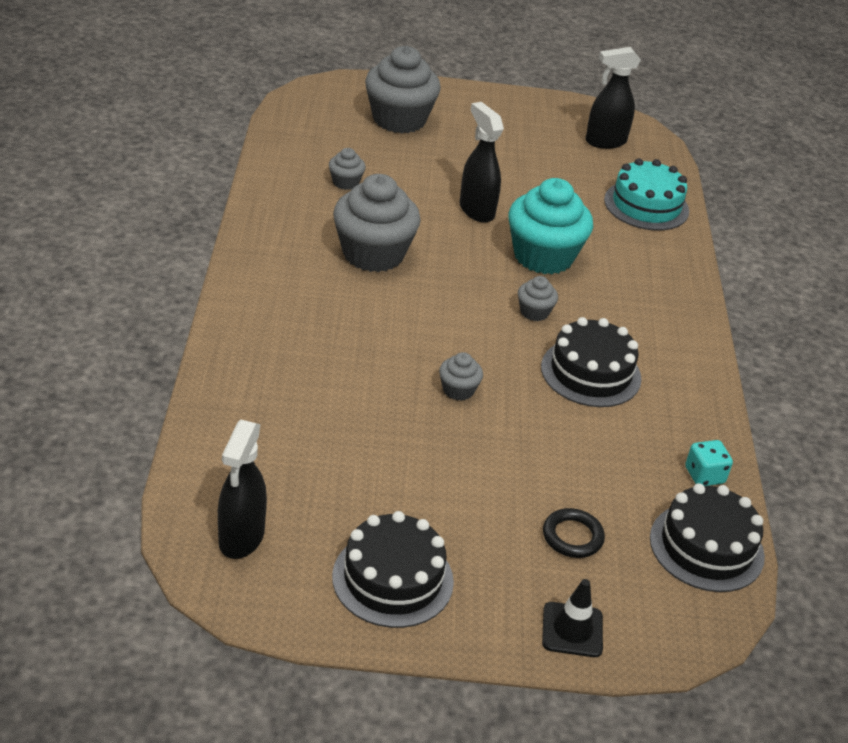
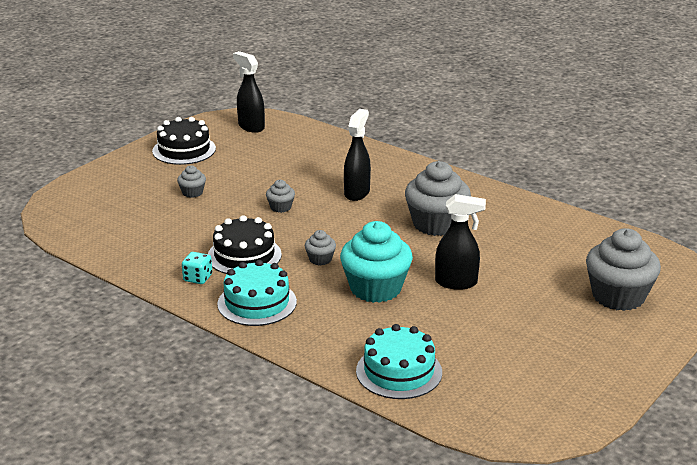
camera: 130 degrees right, 10 degrees down
grey cupcake [329,148,366,190] -> grey cupcake moved to [177,165,206,198]
black traffic cone [542,579,603,657] -> none
black ring [543,508,605,558] -> none
black spray bottle [585,47,641,149] -> black spray bottle moved to [344,109,371,201]
black cake [650,483,765,592] -> none
turquoise dice [685,440,733,486] -> turquoise dice moved to [182,252,212,284]
none -> turquoise cake [217,260,297,326]

